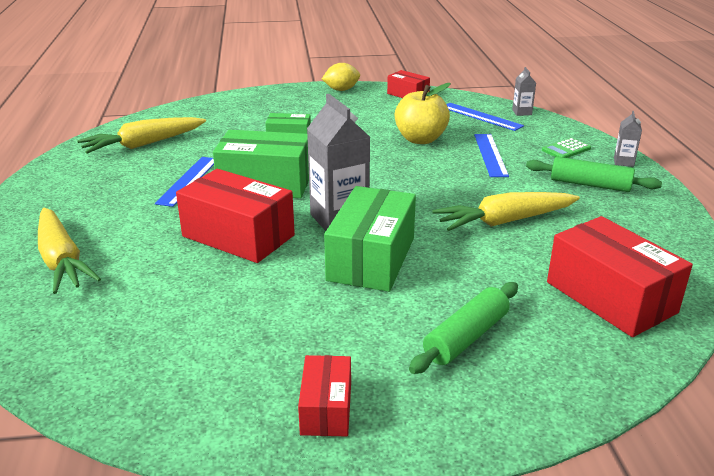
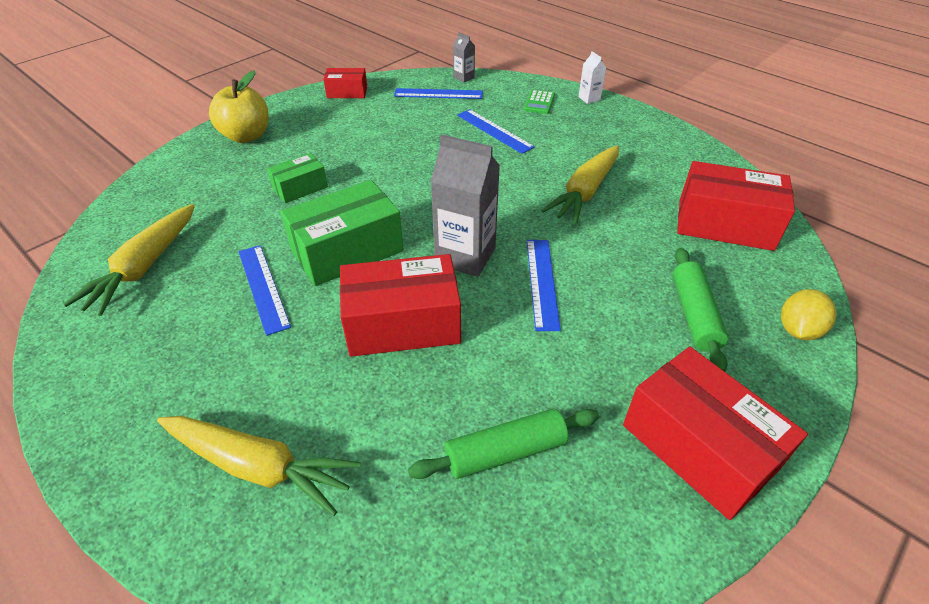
camera: 40 degrees left, 15 degrees up
red box [298,355,351,437] -> red box [623,346,808,520], size x1.82
yellow lemon [322,63,360,91] -> yellow lemon moved to [781,289,837,340]
green box [324,186,416,292] -> blue ruler [527,240,561,331]
yellow apple [395,83,451,144] -> yellow apple moved to [209,71,268,143]
green rolling pin [526,157,662,192] -> green rolling pin moved to [408,409,599,479]
grey carton [614,111,642,167] -> white carton [578,51,607,104]

